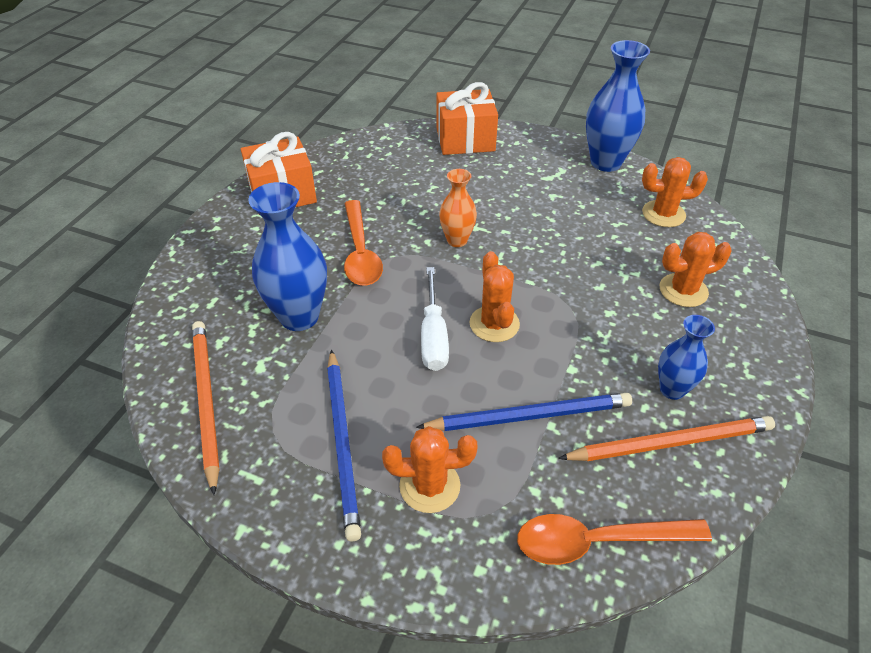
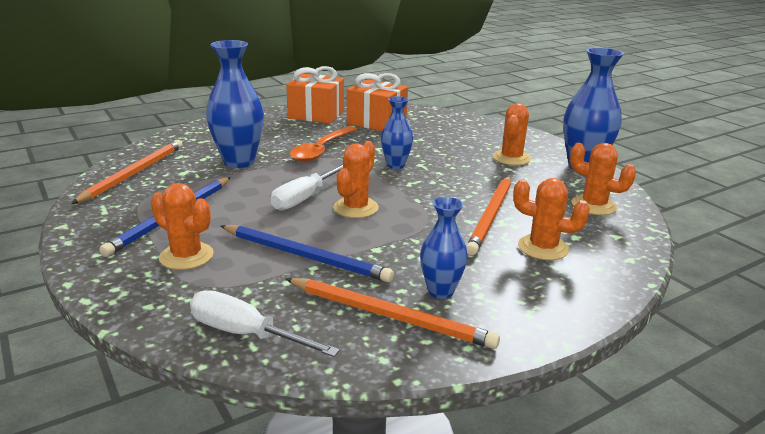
camera: 35 degrees right, 20 degrees down
orange gift [437,82,498,155] -> orange gift moved to [347,73,408,131]
orange vase [439,169,477,247] -> blue vase [381,96,413,169]
orange spoon [517,514,712,565] -> white screwdriver [190,290,340,357]
none -> orange pencil [466,176,511,255]
none -> orange cactus [493,103,531,165]

